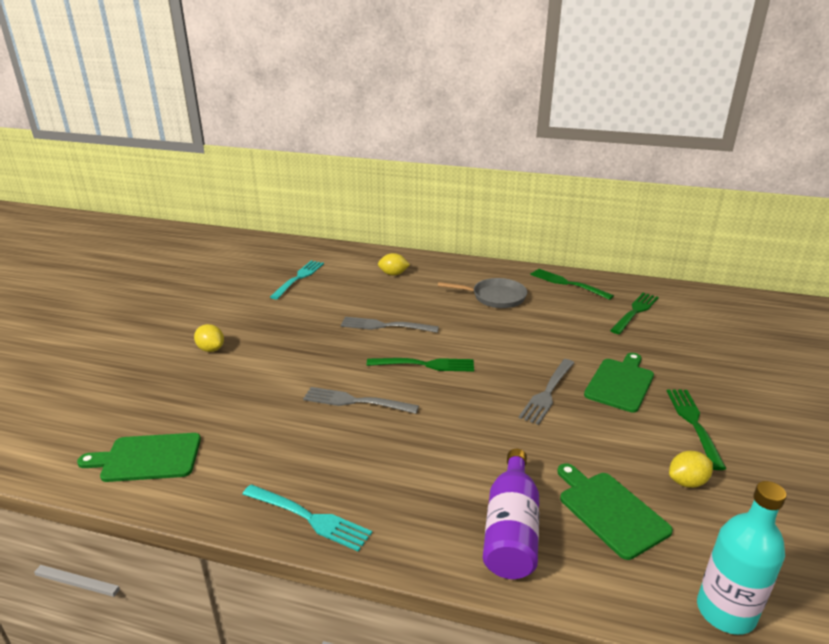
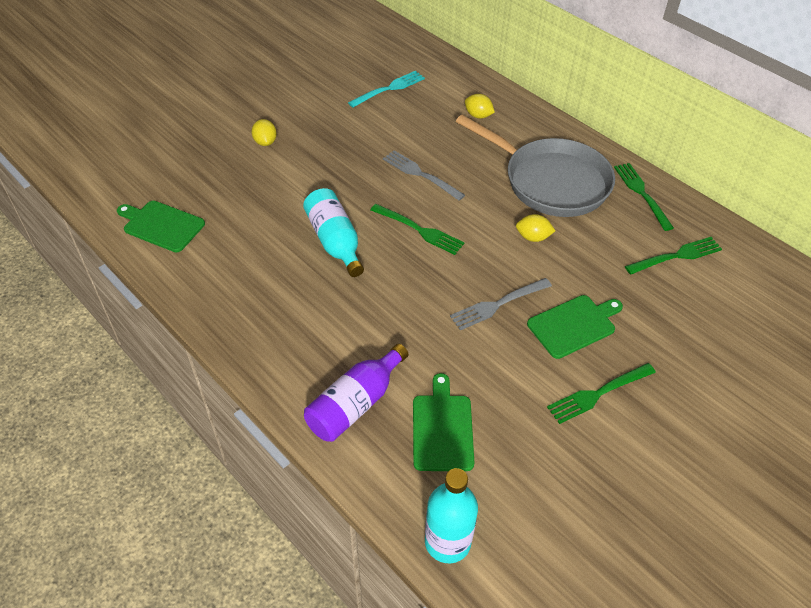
camera: 30 degrees right, 20 degrees up
turquoise fork [242,484,372,552] -> none
grey fork [303,387,419,414] -> turquoise bottle [303,188,364,277]
grey pan [438,278,527,308] -> grey pan [456,115,615,217], size x1.84
green fork [667,389,727,470] -> green fork turned 150 degrees counterclockwise [547,363,656,424]
yellow lemon [669,451,713,488] -> yellow lemon moved to [516,214,555,242]

